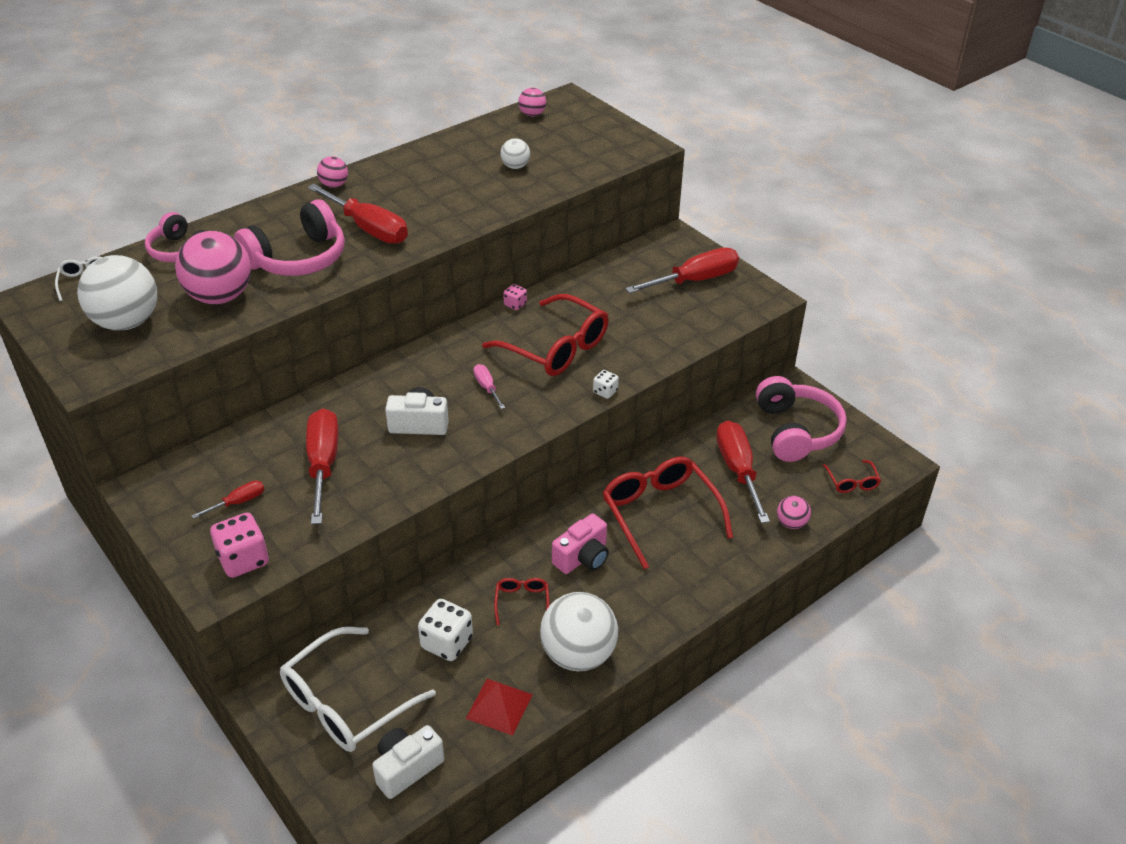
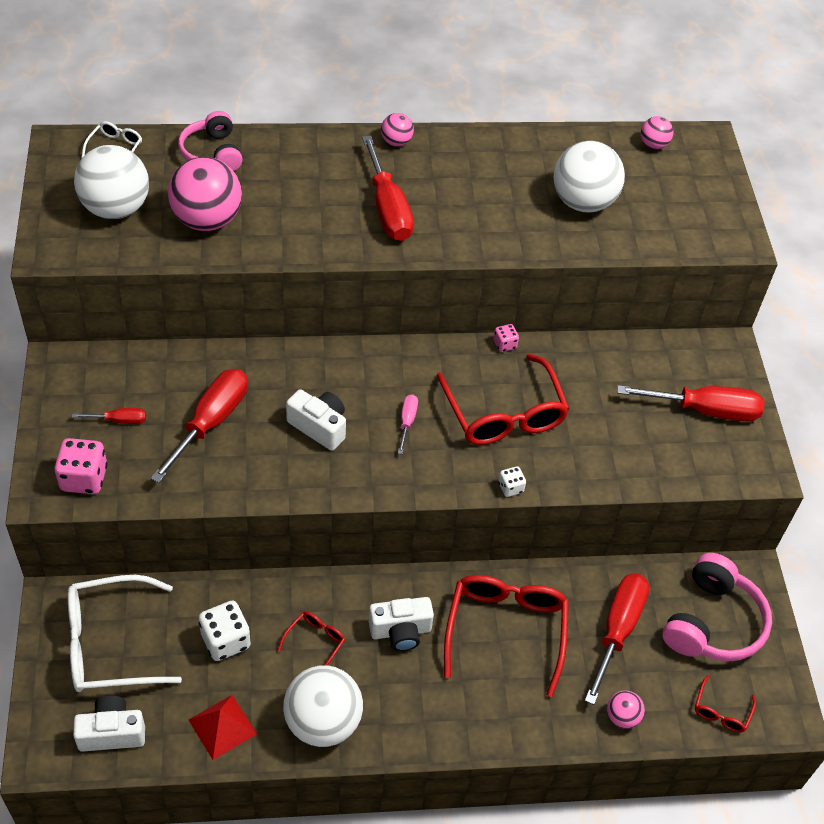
camera: 30 degrees right, 10 degrees up
pink headphones [234,199,345,276] -> none
white ball [500,138,530,169] -> white ball [553,141,625,213], size x2.07
pink camera [552,513,609,574] -> white camera [369,597,434,651]

